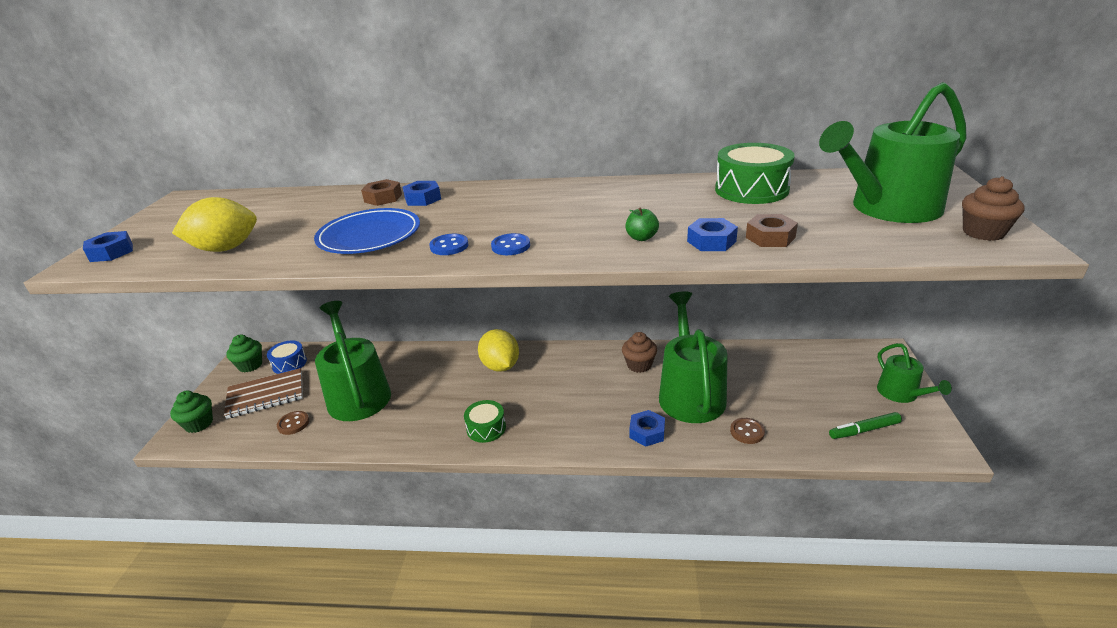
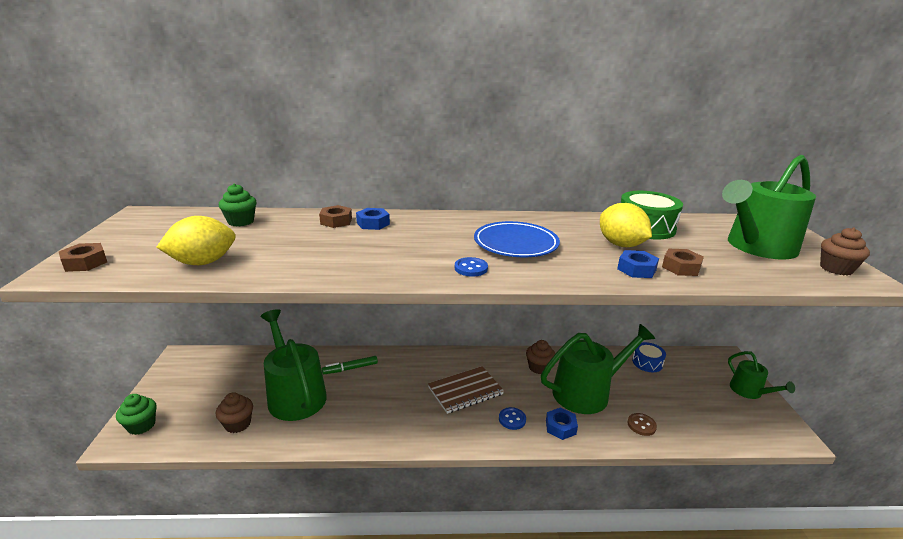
camera: 10 degrees left, 5 degrees down
blue nut [83,231,133,262] -> brown nut [59,243,107,272]
brown notebook [224,368,303,419] -> brown notebook moved to [428,366,504,414]
green cupcake [226,335,262,373] -> green cupcake moved to [219,184,256,227]
blue drum [267,341,307,374] -> blue drum moved to [632,342,666,372]
brown button [277,411,309,435] -> brown cupcake [216,392,253,433]
blue plate [314,208,420,254] -> blue plate moved to [474,221,560,257]
blue button [429,234,469,255] -> blue button moved to [499,407,526,430]
green drum [464,400,506,443] -> none
yellow lemon [478,329,519,372] -> yellow lemon moved to [600,203,652,247]
green apple [626,208,659,241] -> none
green watering can [659,291,728,423] -> green watering can turned 75 degrees clockwise [541,324,655,414]
green marker [829,412,902,439] -> green marker moved to [322,356,378,374]

